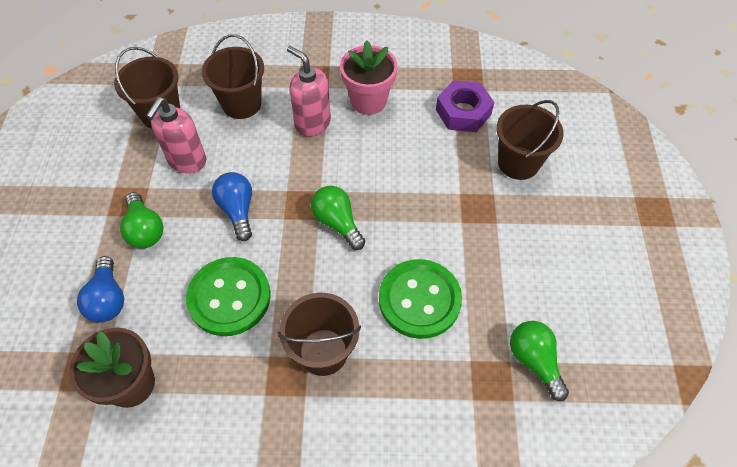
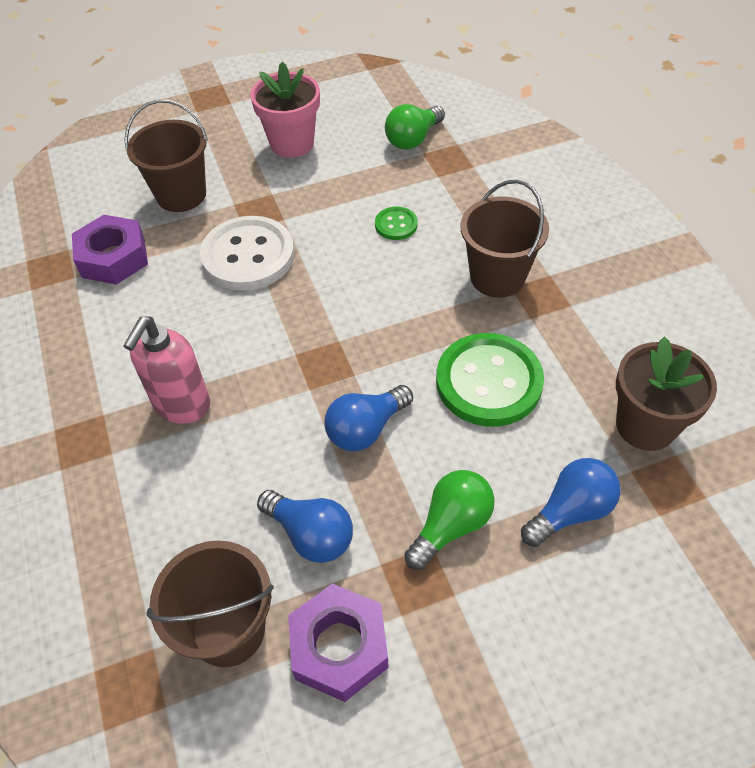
camera: 110 degrees left, 5 degrees down
pink soap dispenser [146,97,206,173] -> blue light bulb [257,490,353,563]
brown bucket [202,34,264,119] -> none
green light bulb [311,186,365,250] -> none
pink flower pot [340,41,398,115] -> pink flower pot moved to [250,62,320,158]
green button [379,259,462,339] -> green button [375,207,418,240], size x0.47
none -> white button [200,216,294,291]
none -> purple nut [288,584,389,702]

